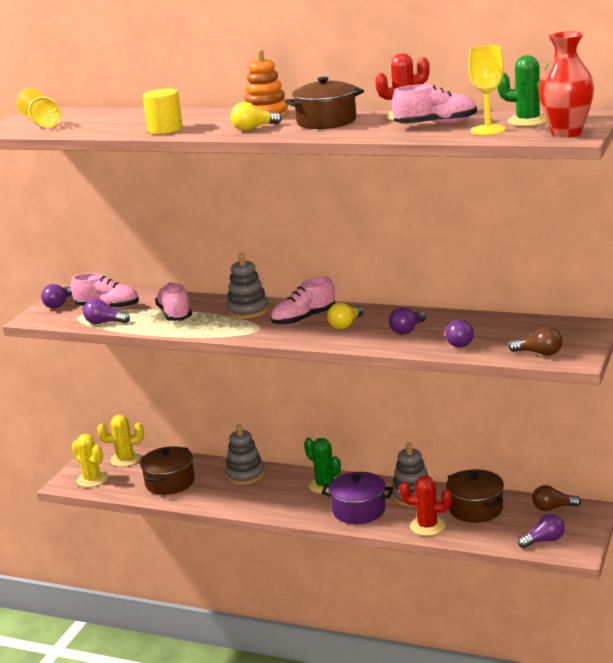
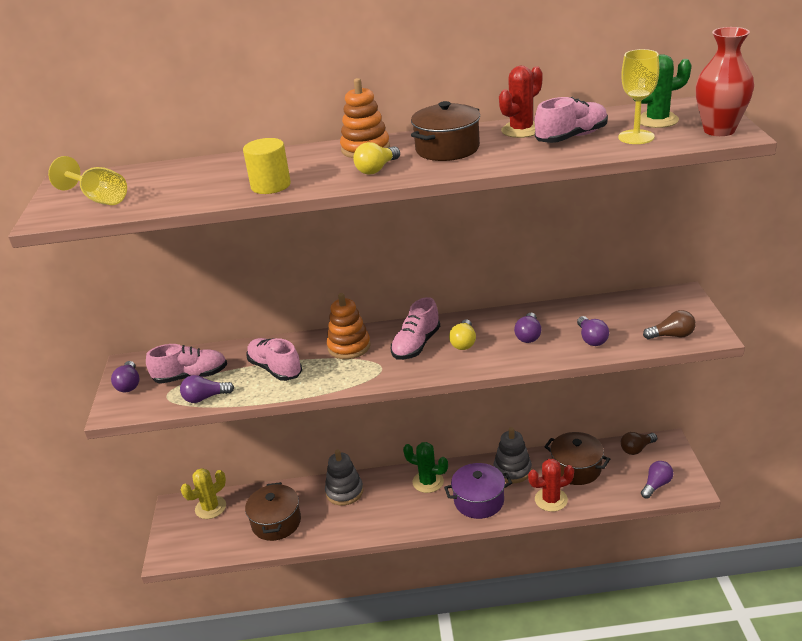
camera: 25 degrees left, 10 degrees up
yellow cactus [72,434,108,487] -> none
grey stacking toy [226,253,269,319] -> orange stacking toy [327,293,371,359]

